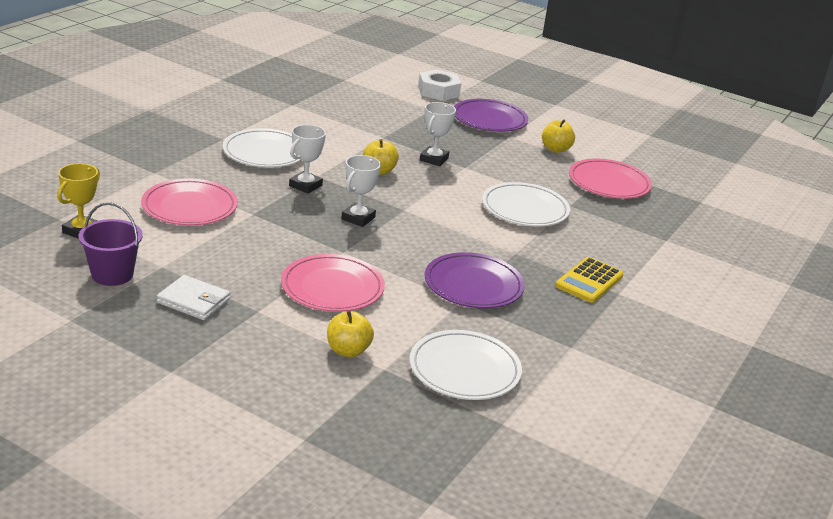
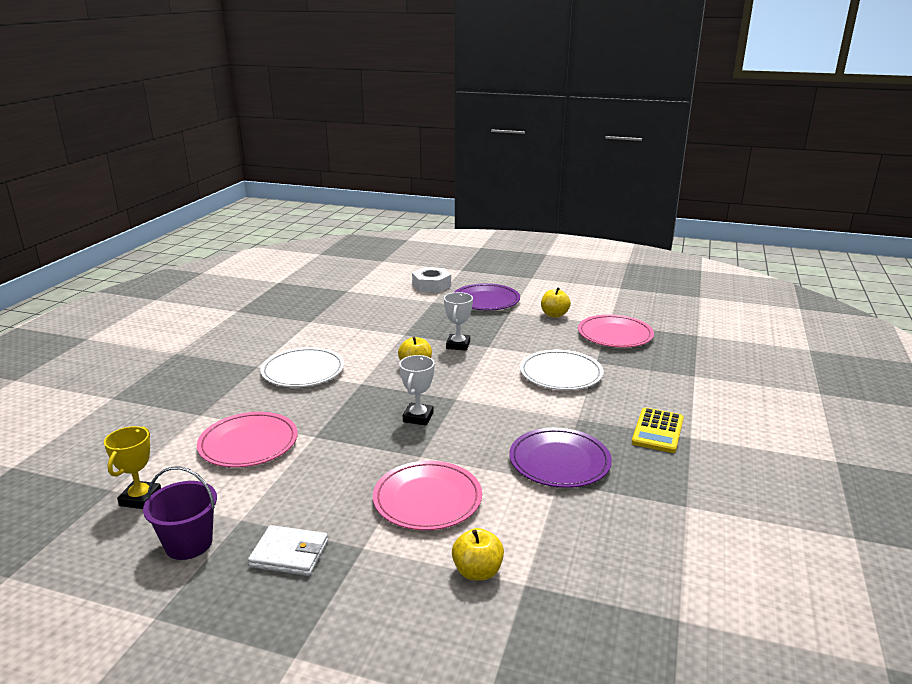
camera: 10 degrees left, 5 degrees down
white trophy [289,125,326,194] -> none
white plate [409,330,522,400] -> none

